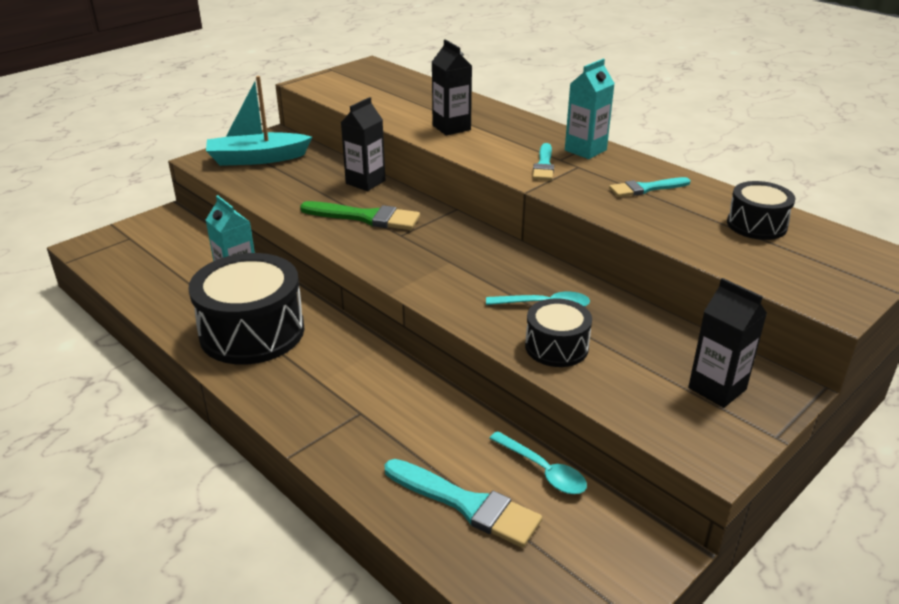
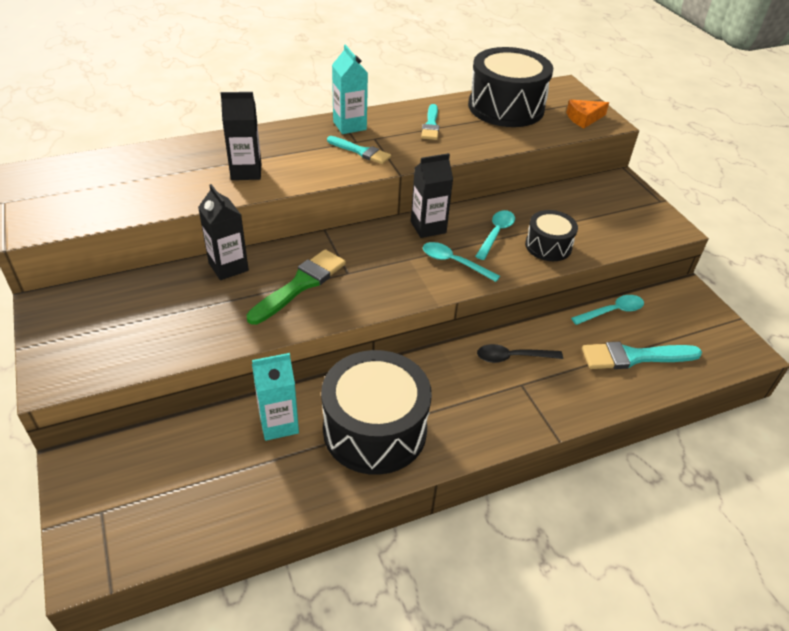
camera: 70 degrees left, 10 degrees up
turquoise boat [206,76,312,166] -> none
turquoise brush [384,459,542,548] -> turquoise brush turned 150 degrees counterclockwise [582,342,702,369]
black carton [688,278,767,408] -> black carton moved to [411,153,453,238]
black drum [727,181,796,240] -> black drum [468,47,553,127], size x1.88
none -> turquoise spoon [423,242,500,282]
none -> black spoon [477,344,563,363]
none -> orange cheese [566,99,609,128]

